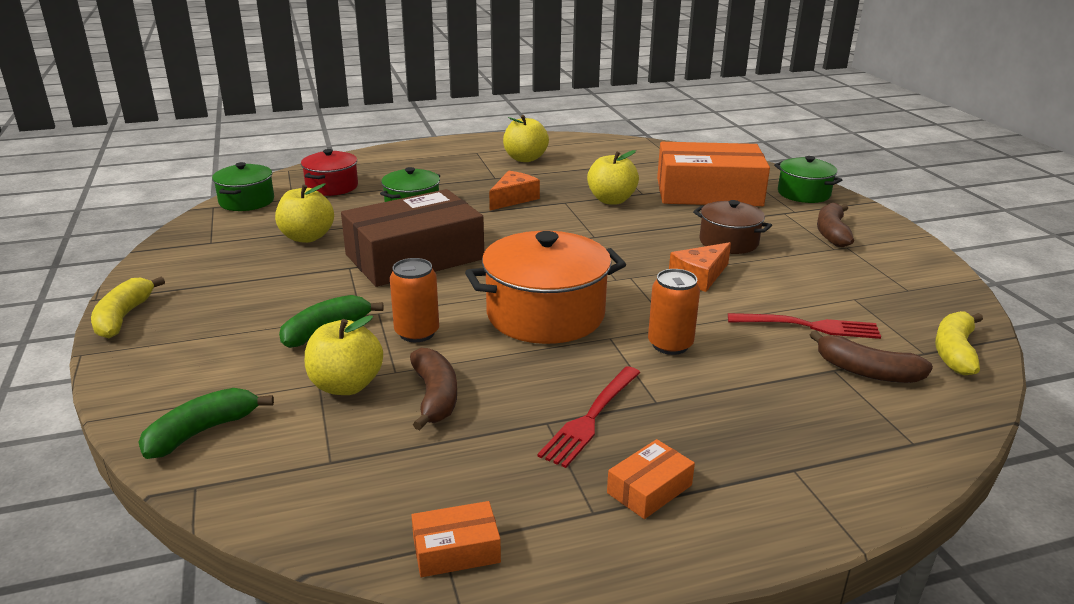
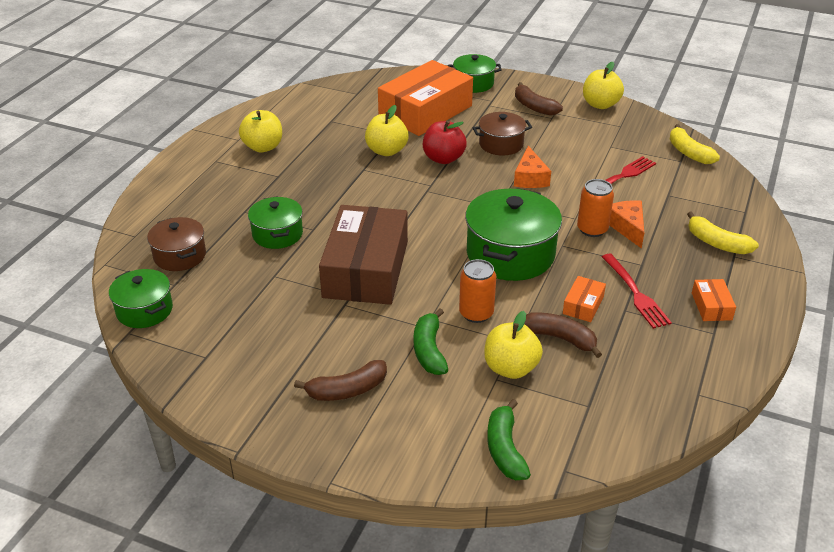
camera: 50 degrees left, 10 degrees up
yellow banana [91,277,165,338] -> yellow banana moved to [687,211,759,254]
yellow apple [275,183,334,243] -> yellow apple moved to [583,62,624,109]
red pot [301,149,358,196] -> brown pot [147,217,206,271]
orange box [411,501,501,577] -> orange box moved to [563,276,606,322]
orange pot [465,231,626,344] -> green pot [465,188,562,281]
orange cheese [489,171,540,210] -> orange cheese moved to [609,200,644,249]
brown banana [810,330,933,383] -> brown banana moved to [294,360,387,401]
none -> red apple [423,121,467,164]

